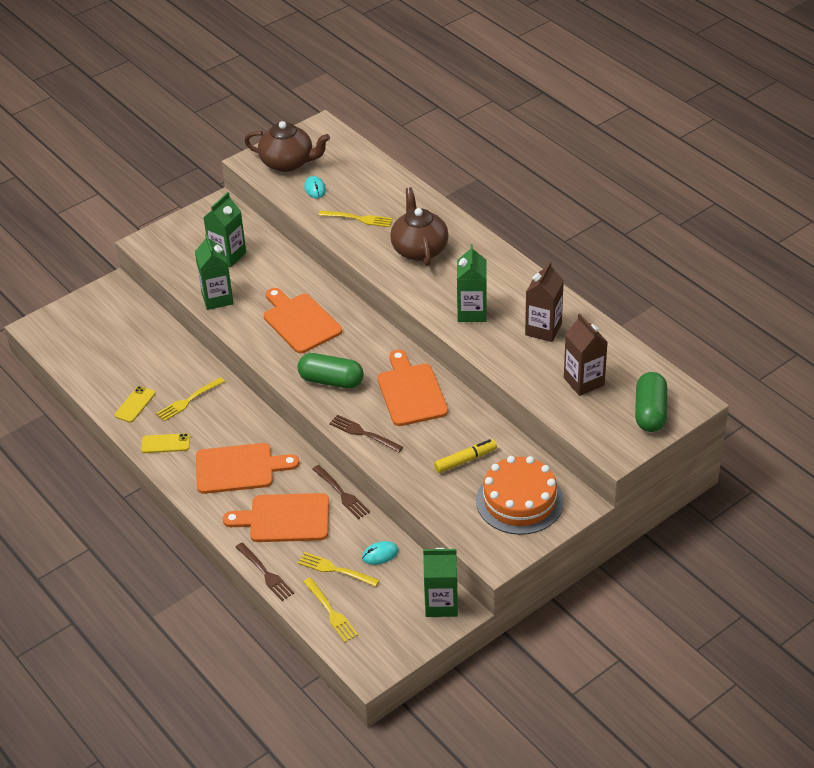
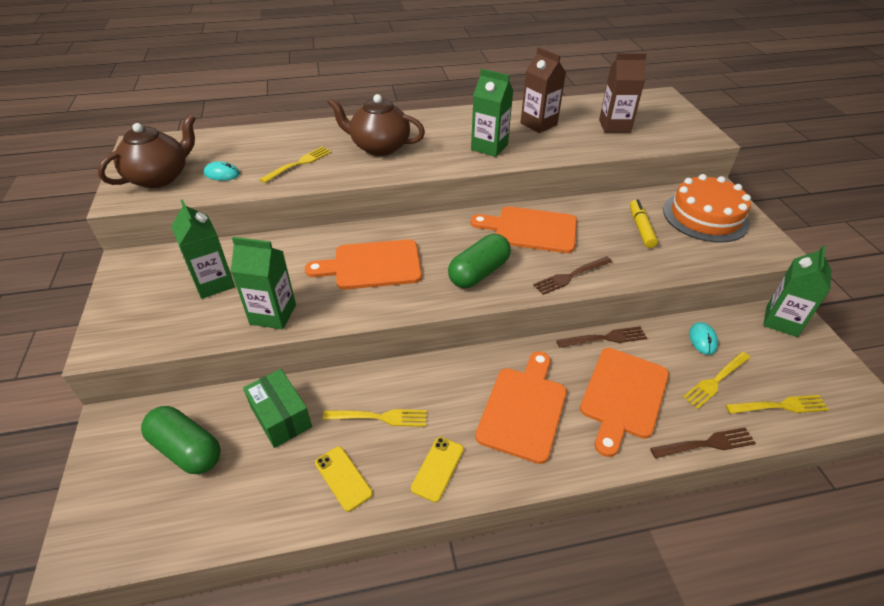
camera: 65 degrees left, 0 degrees up
yellow fork [156,377,225,421] -> yellow fork turned 75 degrees counterclockwise [323,409,427,427]
green capsule [635,372,667,432] -> green capsule moved to [141,406,221,474]
none -> green box [243,369,312,448]

